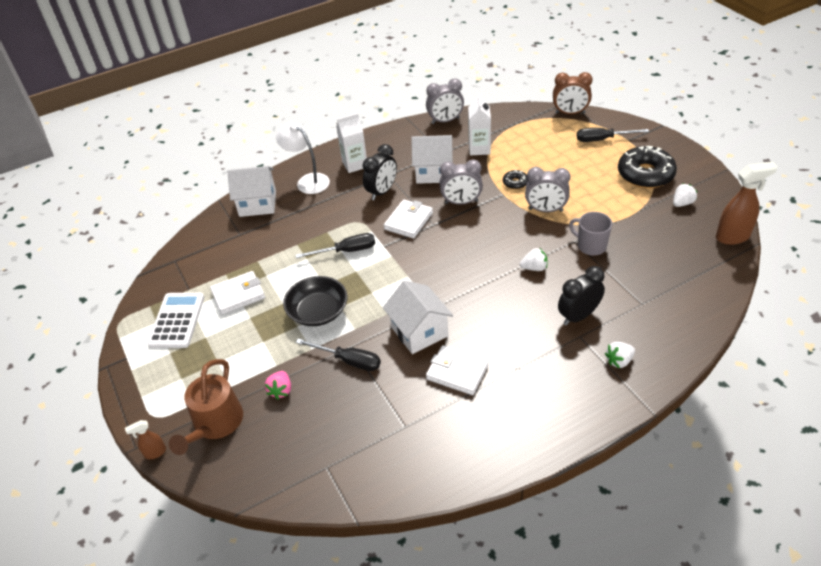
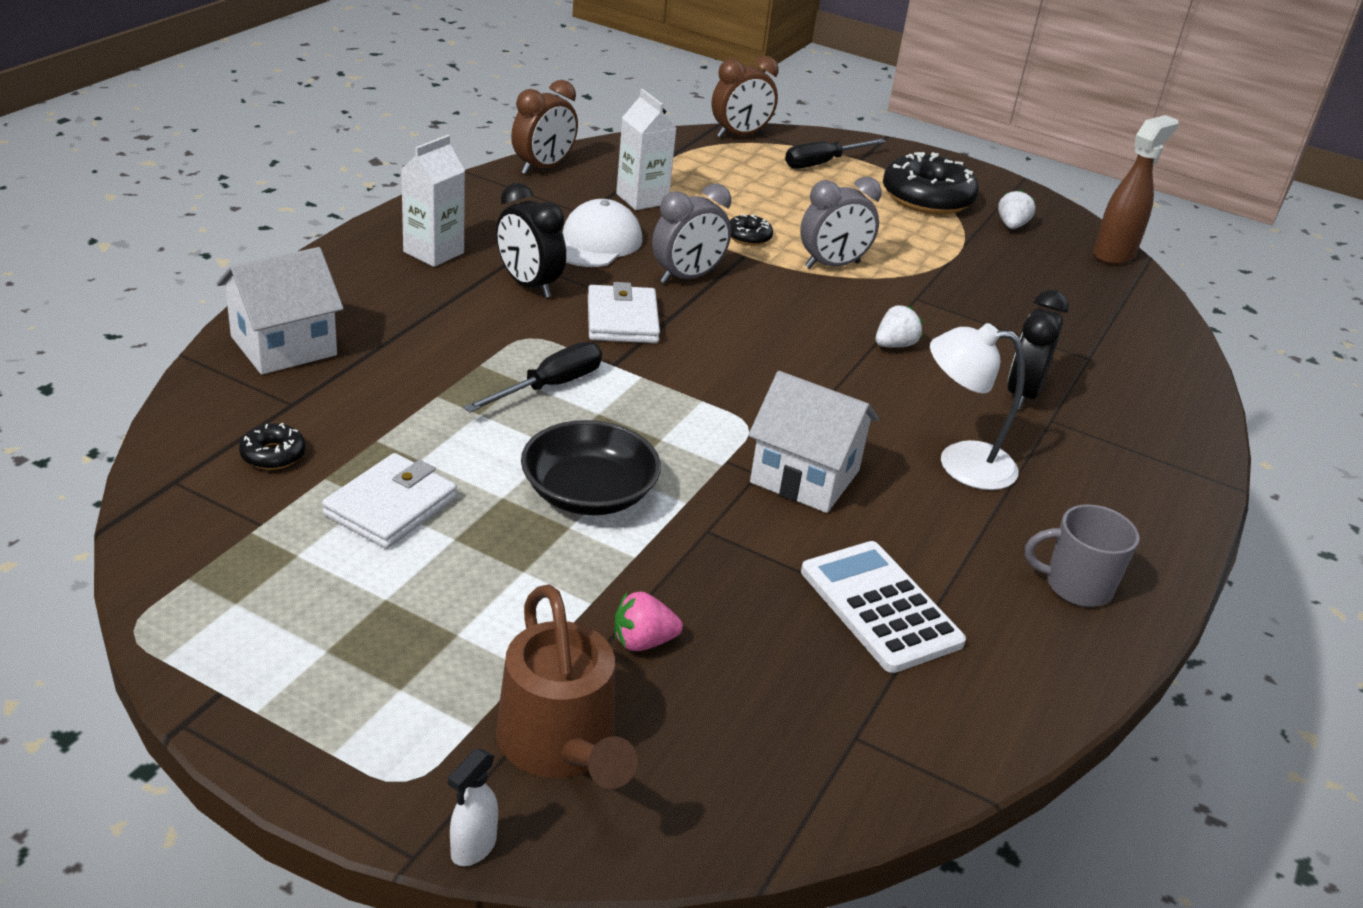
camera: 40 degrees left, 10 degrees down
brown spray bottle [125,420,166,459] -> white spray bottle [448,749,498,866]
white calculator [147,293,204,348] -> white calculator moved to [801,541,966,673]
pink strawberry [265,371,291,399] -> pink strawberry turned 105 degrees clockwise [614,592,683,651]
white lamp [276,123,330,194] -> white lamp moved to [930,323,1025,490]
black screwdriver [296,339,381,371] -> none
black clock [363,144,397,200] -> black clock turned 135 degrees clockwise [496,183,566,298]
white house [411,135,453,184] -> white cap [563,199,642,267]
grey clock [426,79,464,124] -> brown clock [511,80,578,175]
white wallet [426,345,489,395] -> none
grey mug [569,212,612,255] -> grey mug moved to [1025,504,1139,607]
white strawberry [605,342,635,368] -> none
none -> black donut [239,422,306,470]

